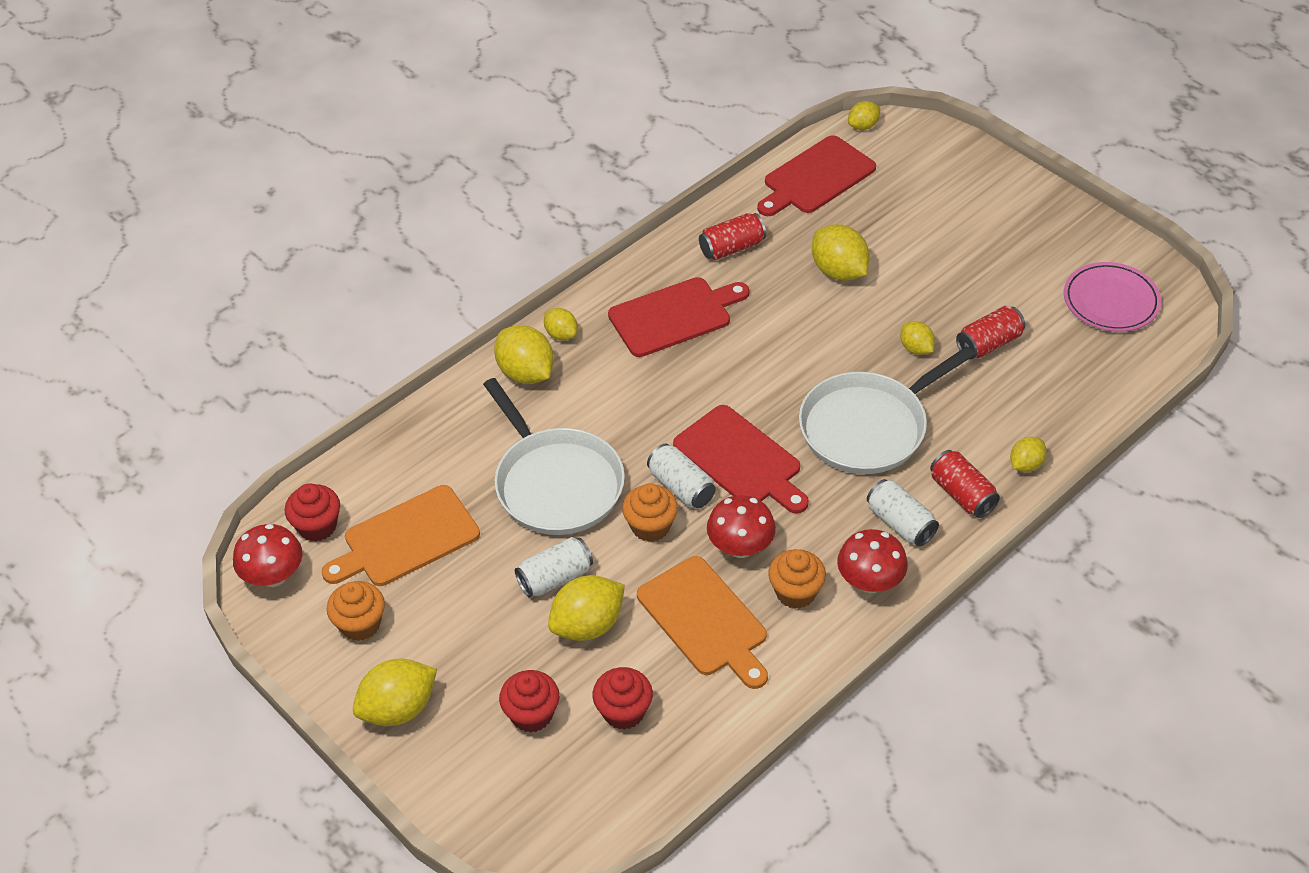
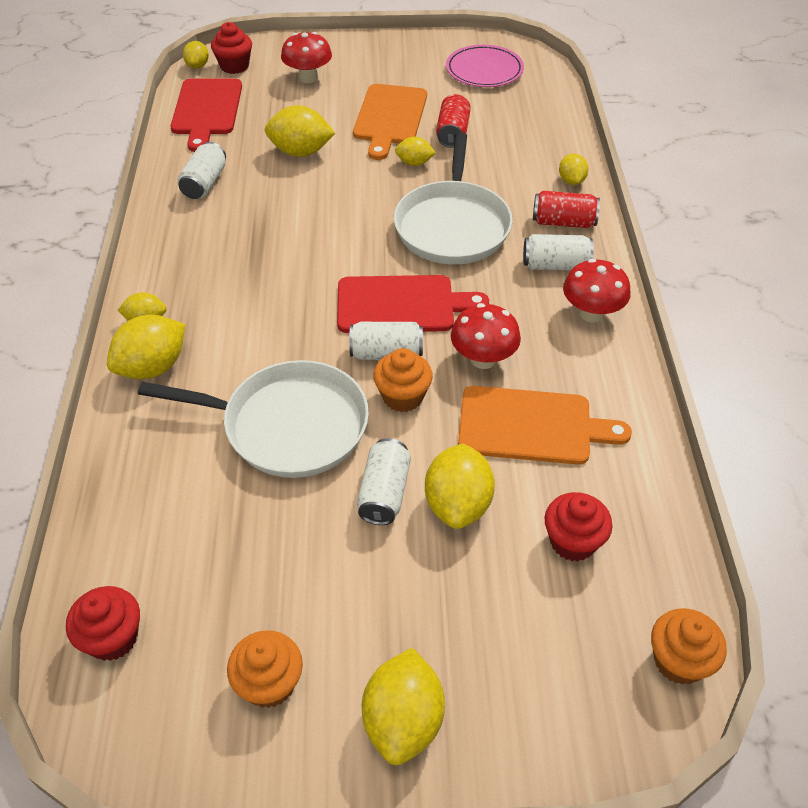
camera: 50 degrees left, 0 degrees up
red mushroom [233,524,302,587] -> red mushroom moved to [281,32,332,83]
orange cutting board [322,485,480,586] -> orange cutting board moved to [353,84,427,160]
yellow lemon [494,325,554,384] -> yellow lemon turned 45 degrees counterclockwise [107,315,185,379]
red cupcake [499,670,560,733] -> red cupcake moved to [211,22,252,74]
red cutting board [608,277,749,357] -> none
red can [699,213,766,260] -> white can [177,142,226,199]
orange cupcake [768,549,826,609] -> orange cupcake moved to [651,608,727,685]

